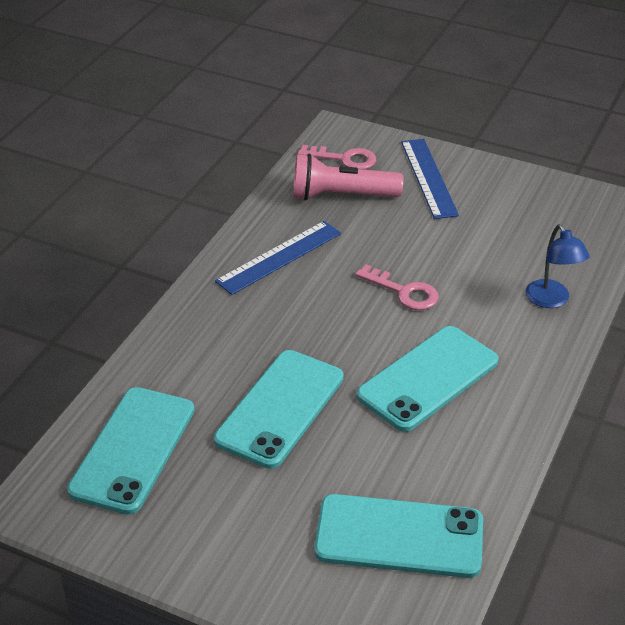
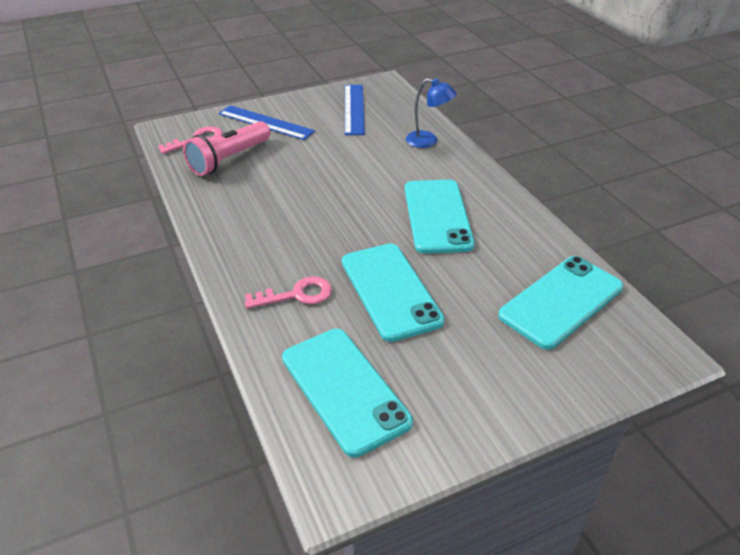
camera: 50 degrees left, 0 degrees up
blue ruler [215,221,341,295] -> blue ruler moved to [345,85,365,135]
pink key [355,264,439,310] -> pink key moved to [245,276,332,309]

